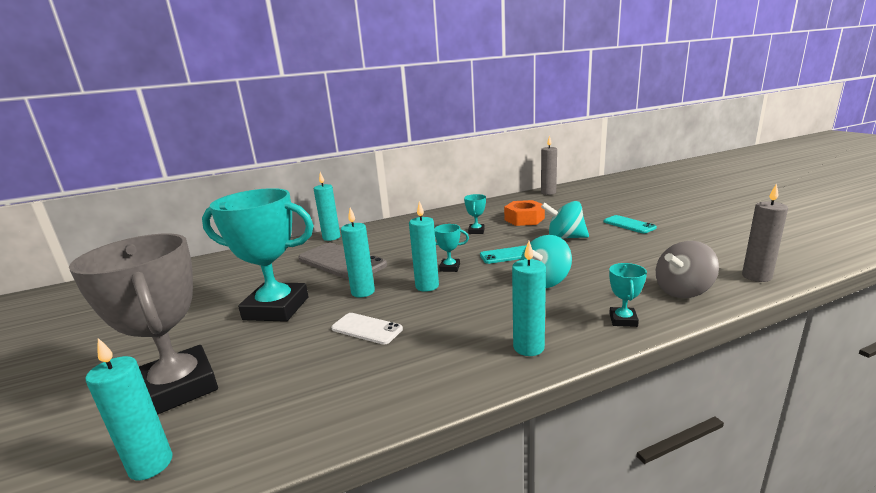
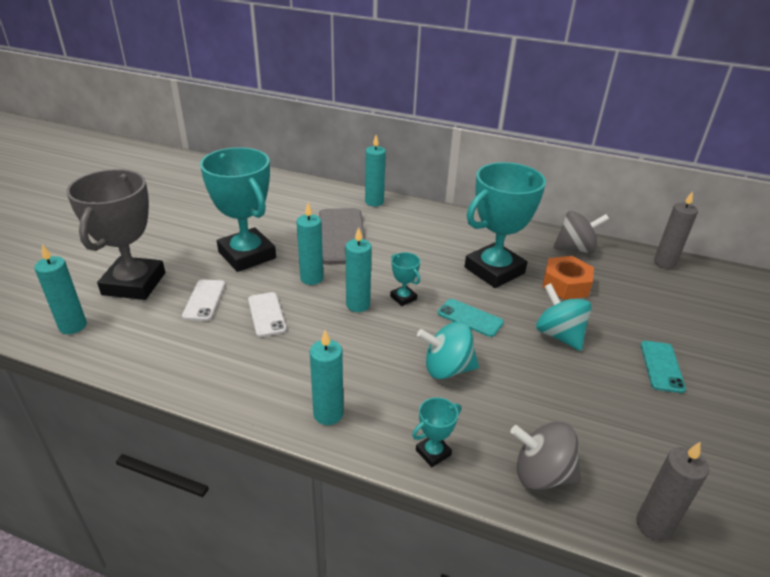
camera: 40 degrees right, 15 degrees up
turquoise trophy [464,194,486,234] -> turquoise trophy [464,162,546,288], size x2.40
none -> white phone [182,279,225,321]
none -> grey spinning top [553,211,609,253]

